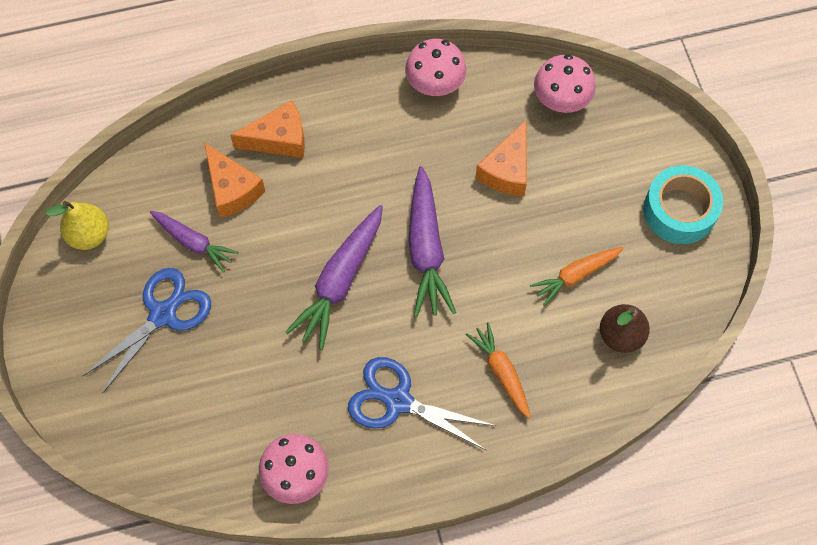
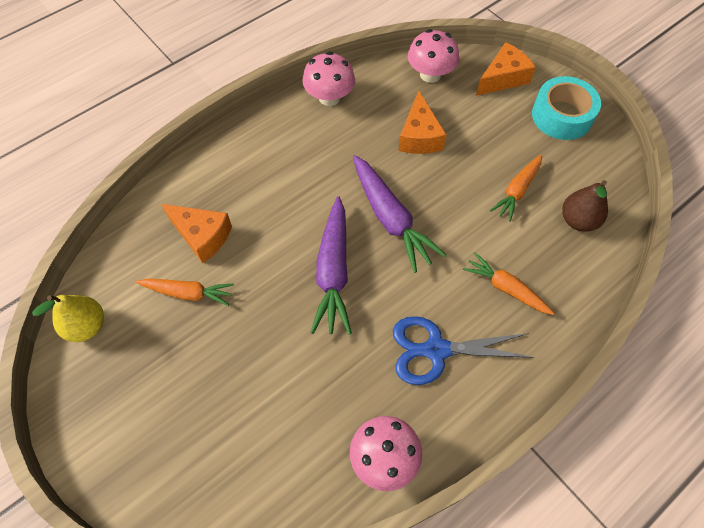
camera: 25 degrees left, 5 degrees down
blue scissors [83,268,211,394] -> none
purple carrot [150,211,239,272] -> orange carrot [136,278,234,306]
orange cheese [230,100,305,158] -> orange cheese moved to [476,42,536,96]

